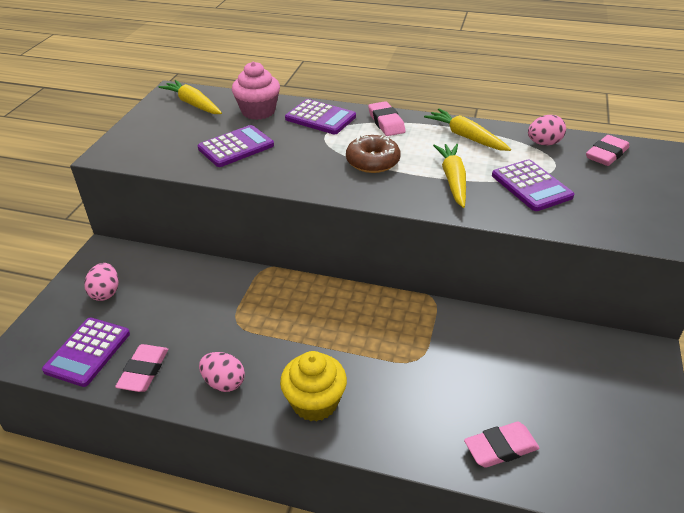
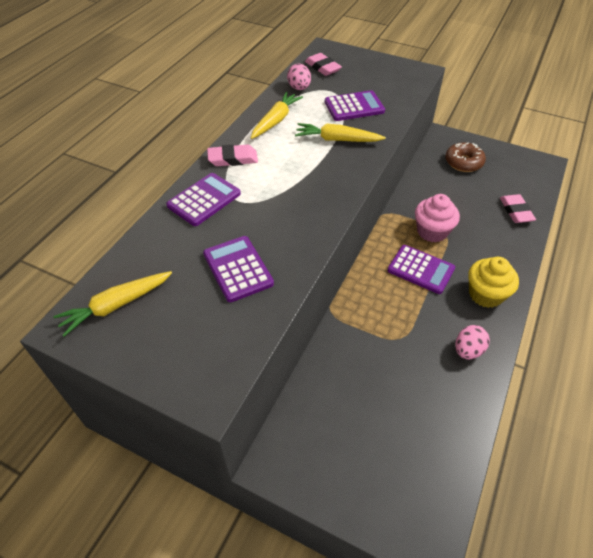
camera: 80 degrees left, 10 degrees up
purple calculator [42,318,130,387] -> purple calculator moved to [388,245,455,294]
pink egg [84,263,119,301] -> none
pink eraser [115,344,168,392] -> none
pink cupcake [232,62,280,120] -> pink cupcake moved to [415,194,460,243]
brown donut [346,135,401,173] -> brown donut moved to [445,142,486,172]
yellow carrot [424,109,511,151] -> yellow carrot turned 150 degrees clockwise [251,92,303,139]

